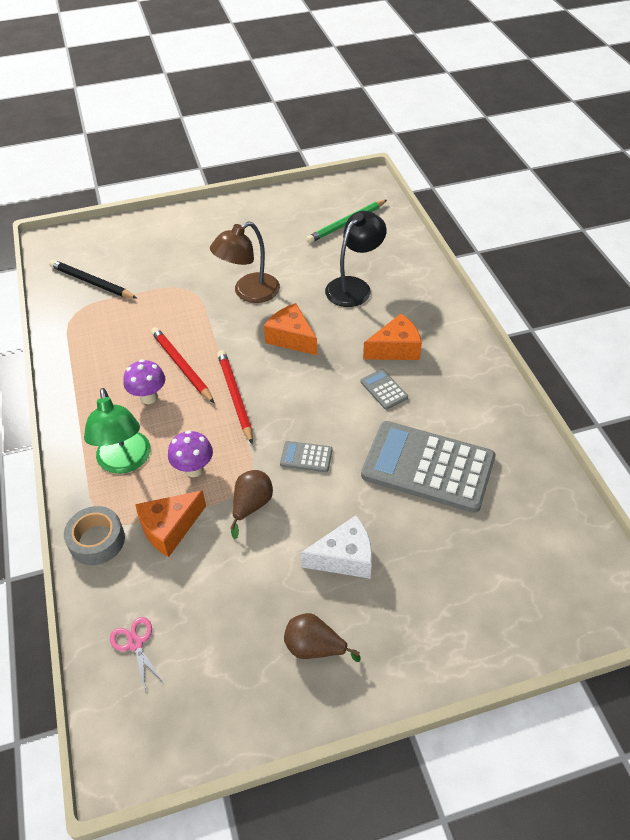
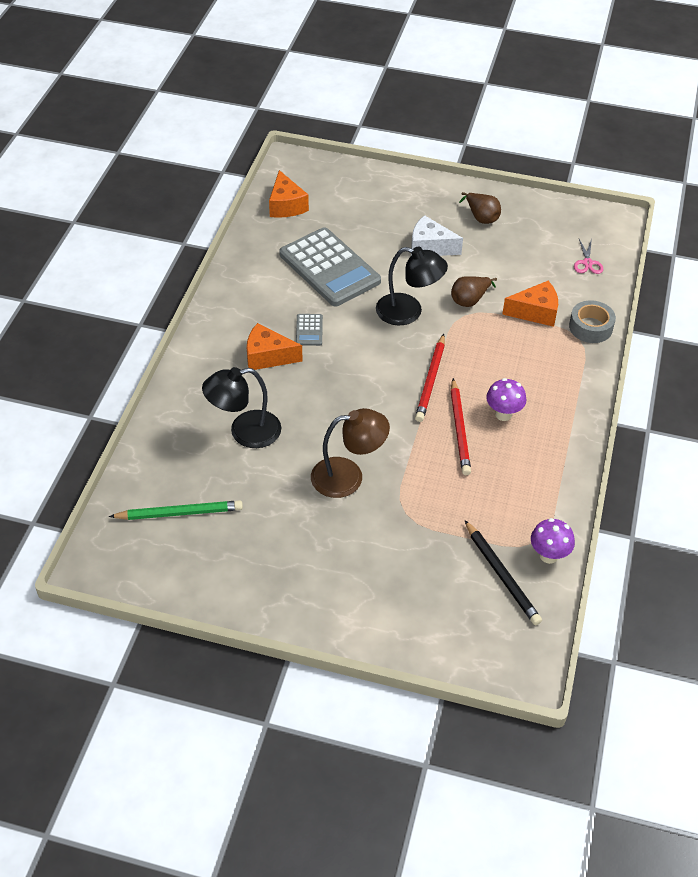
camera: 150 degrees left, 0 degrees up
green lamp [84,388,150,474] -> none
purple mushroom [168,430,213,477] -> purple mushroom moved to [531,518,575,564]
orange cheese [264,303,317,355] -> orange cheese moved to [269,170,309,218]
grey calculator [280,441,332,472] -> black lamp [376,246,448,325]

